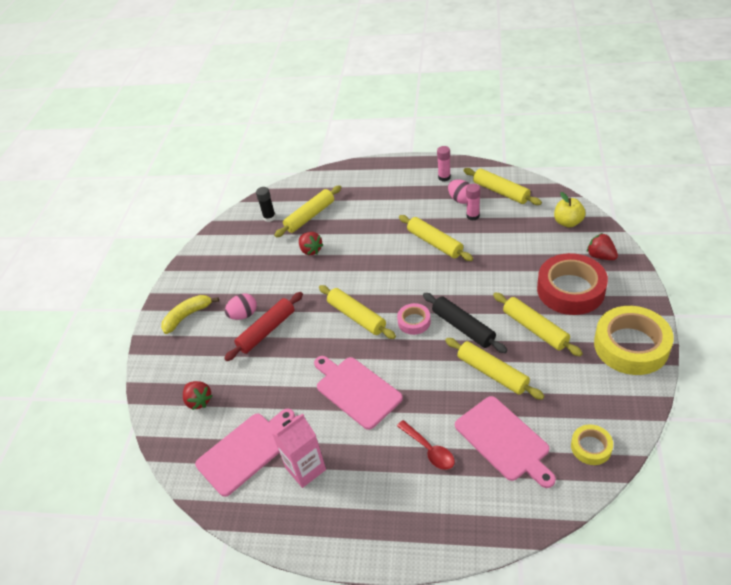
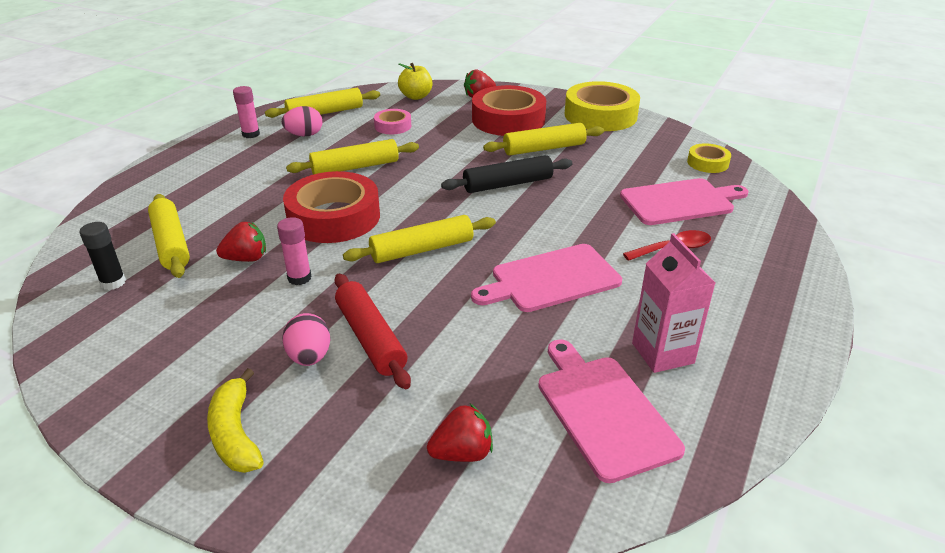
camera: 75 degrees left, 10 degrees down
pink tape [397,303,431,335] -> pink tape moved to [374,109,411,134]
yellow rolling pin [445,338,545,400] -> none
pink glue stick [466,184,480,220] -> pink glue stick moved to [277,217,311,285]
none -> red tape [283,171,380,243]

